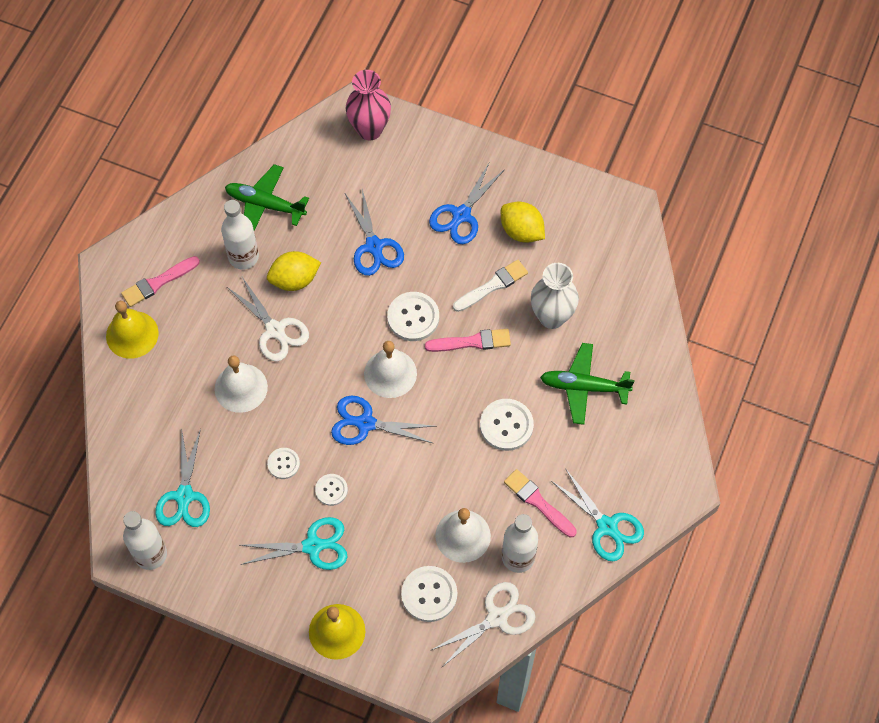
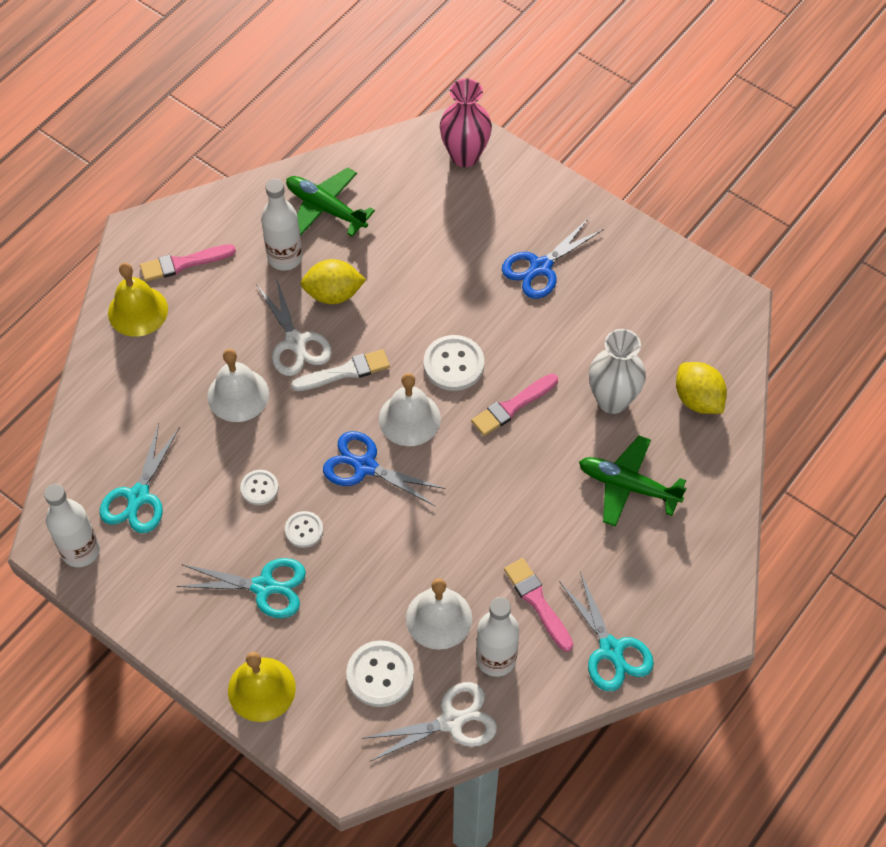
camera: 15 degrees right, 5 degrees down
blue scissors [345,189,404,276] -> none
pink brush [425,329,511,352] -> pink brush turned 135 degrees clockwise [471,374,558,436]
white brush [453,260,528,312] -> white brush moved to [291,349,390,391]
white button [480,399,534,451] -> none
yellow lemon [501,202,545,243] -> yellow lemon moved to [676,362,727,414]

